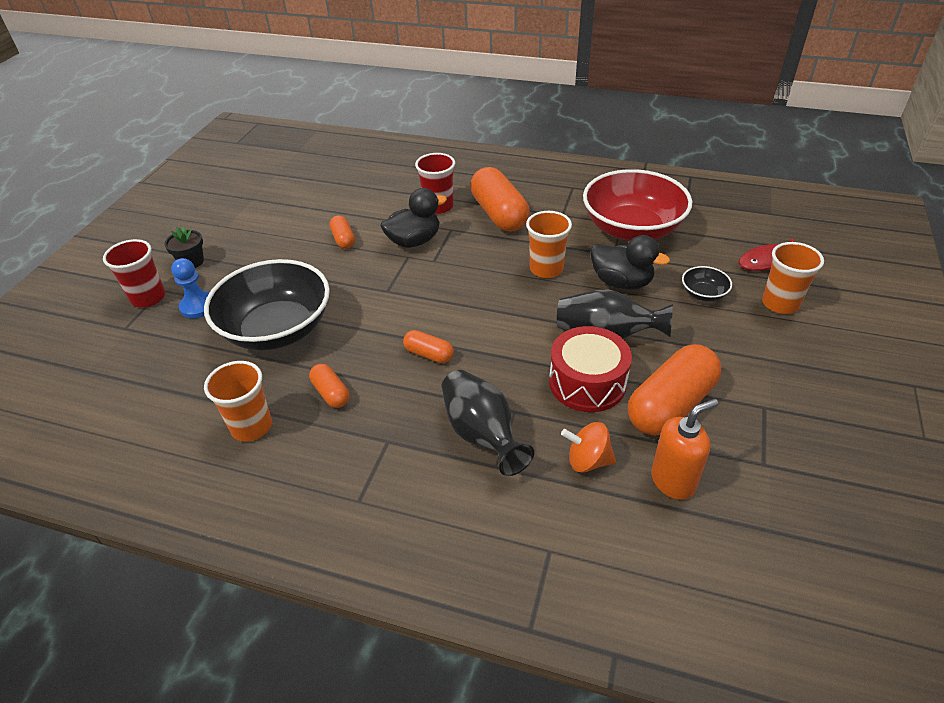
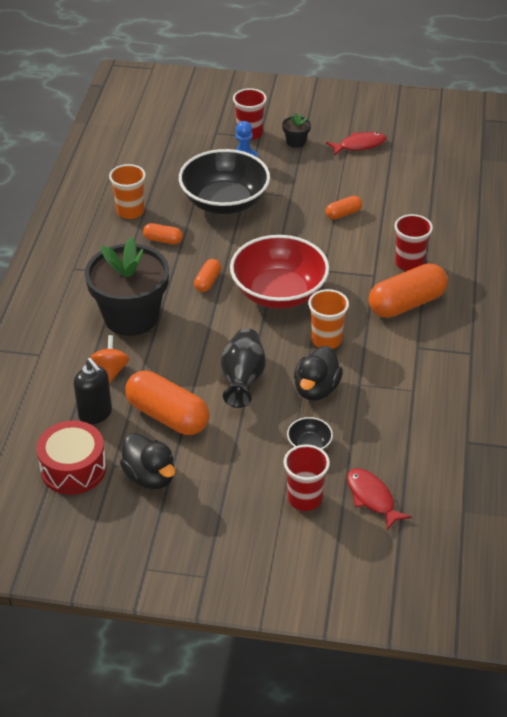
camera: 80 degrees right, 0 degrees up
orange capsule [309,364,349,408] -> orange capsule turned 60 degrees clockwise [143,223,183,245]
black duck [380,188,447,248] -> black duck moved to [120,433,175,489]
black vase [441,370,534,476] -> black flower pot [85,237,169,336]
red drum [549,326,632,412] -> red drum moved to [36,420,106,494]
red bowl [583,169,692,241] -> red bowl moved to [230,235,329,309]
orange soap dispenser [651,399,718,500] -> black soap dispenser [74,358,112,424]
orange cup [762,242,824,314] -> red cup [284,444,330,511]
none -> red fish [326,132,387,156]

